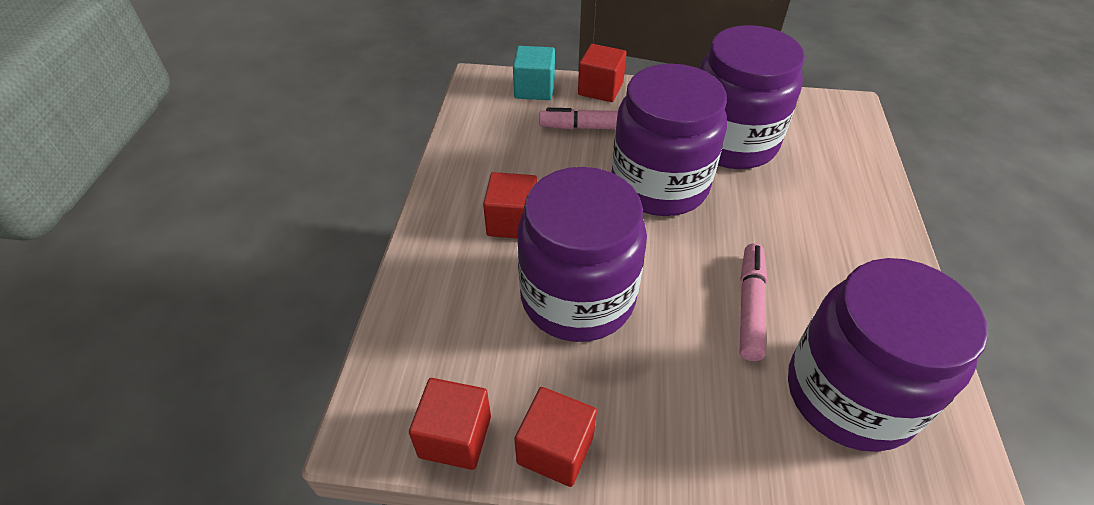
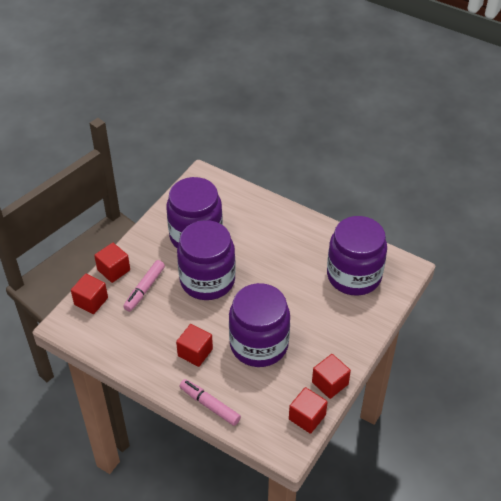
camera: 65 degrees left, 0 degrees up
turquoise cube [513,46,555,100] -> red cube [71,274,108,314]
pink marker [739,243,767,361] -> pink marker moved to [179,379,241,426]

